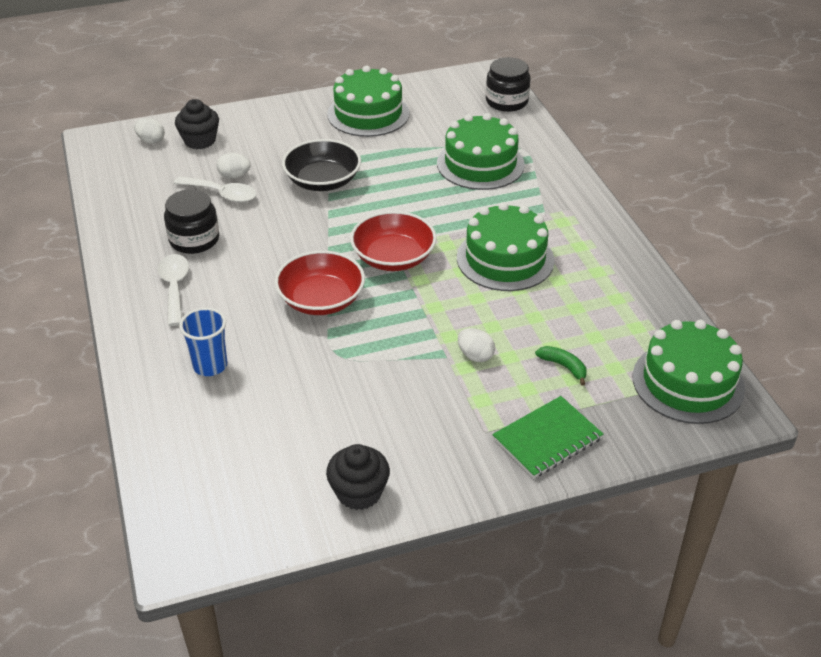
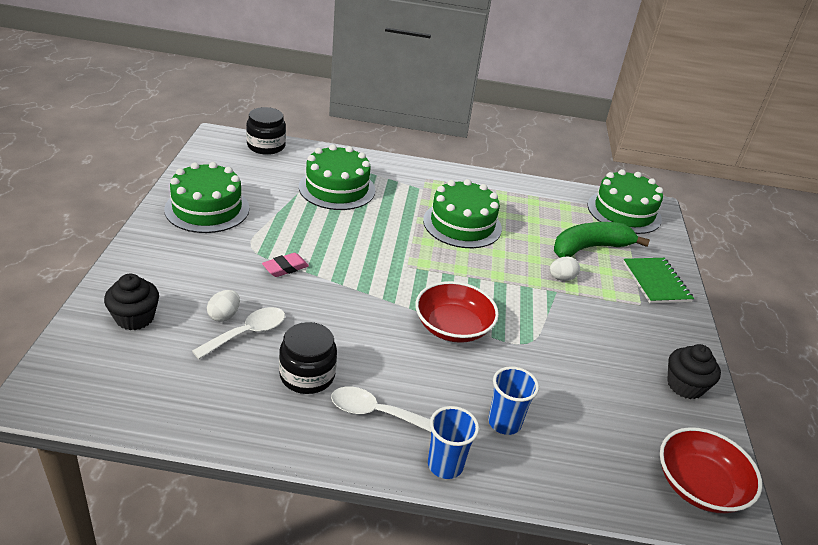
camera: 70 degrees left, 5 degrees down
white egg [134,118,165,144] -> none
black bowl [282,139,361,191] -> pink eraser [262,253,309,277]
red bowl [350,211,437,271] -> red bowl moved to [660,427,762,513]
green banana [535,346,587,386] -> green banana [554,222,650,258], size x2.24
none -> blue cup [428,406,479,479]

